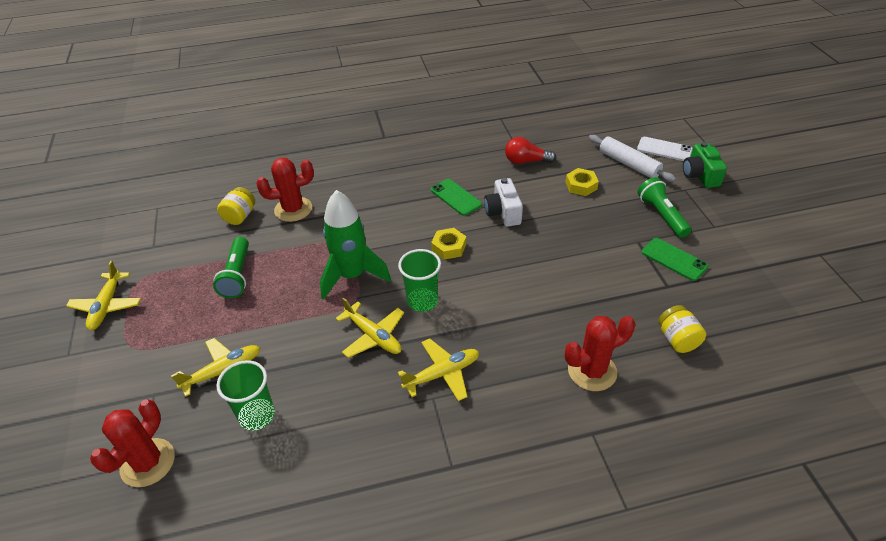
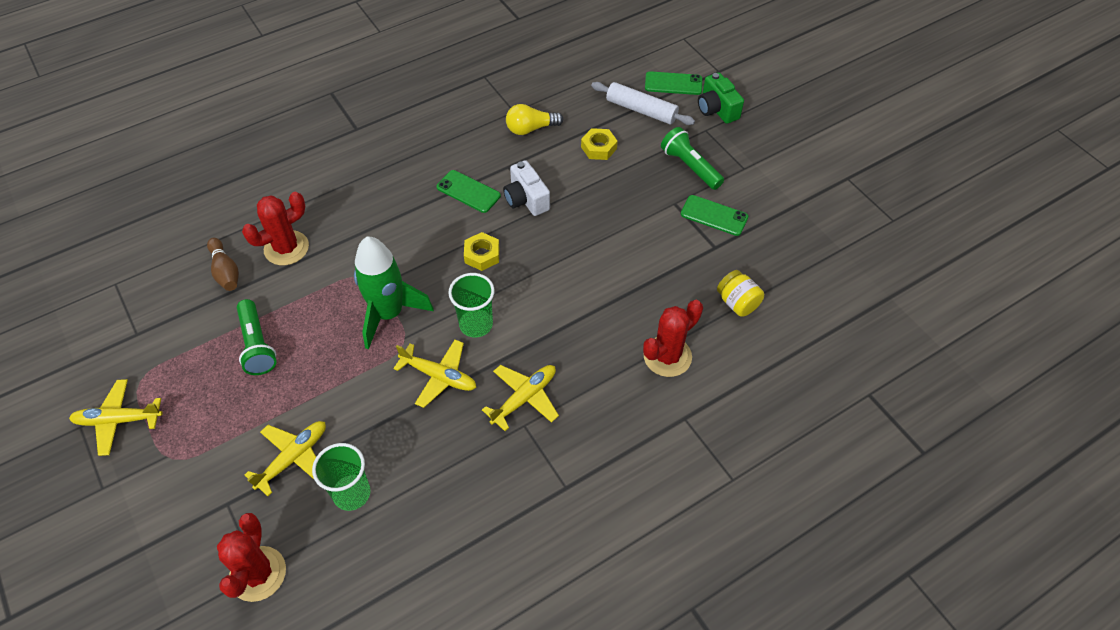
camera: 20 degrees left, 10 degrees up
yellow plane [66,261,141,330] -> yellow plane turned 105 degrees clockwise [69,379,163,456]
yellow jar [217,187,255,225] -> brown bowling pin [207,238,239,291]
red light bulb [505,137,556,164] -> yellow light bulb [506,104,563,135]
white phone [637,137,693,161] -> green phone [645,71,702,95]

